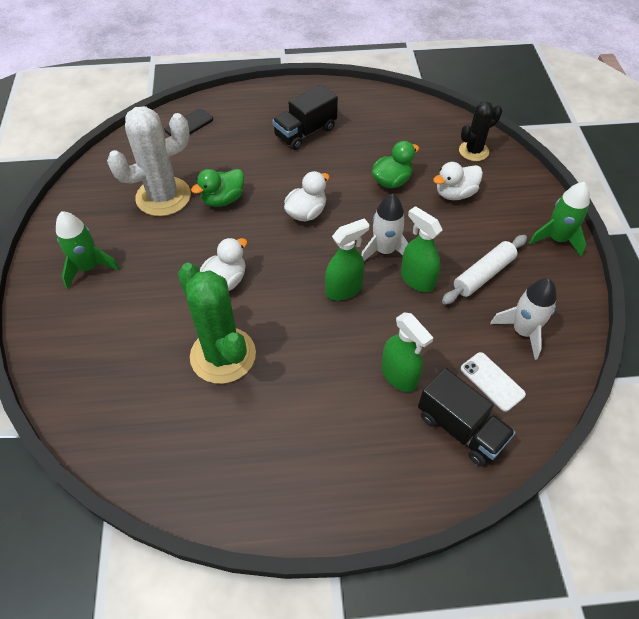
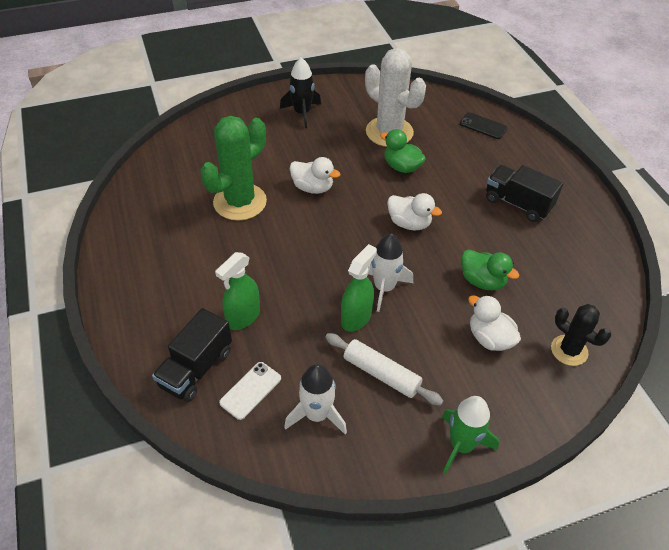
camera: 75 degrees right, 5 degrees down
green rocket [56,211,119,289] -> black rocket [280,58,321,128]
green spray bottle [325,219,370,301] -> none

